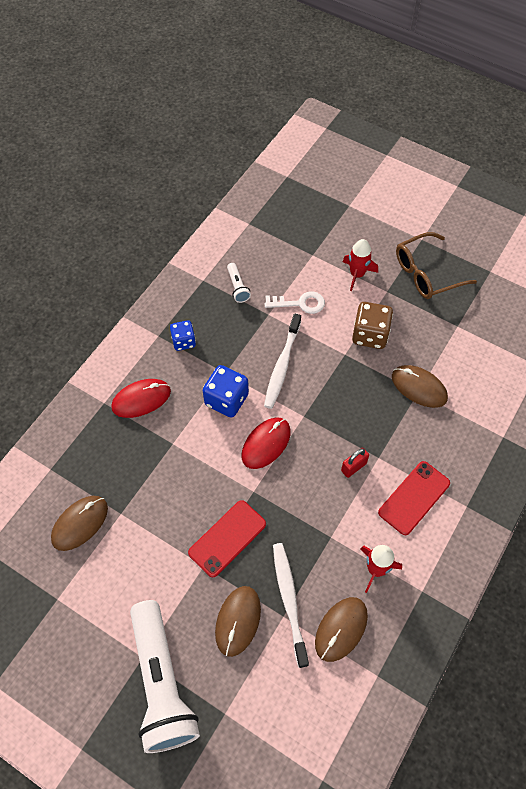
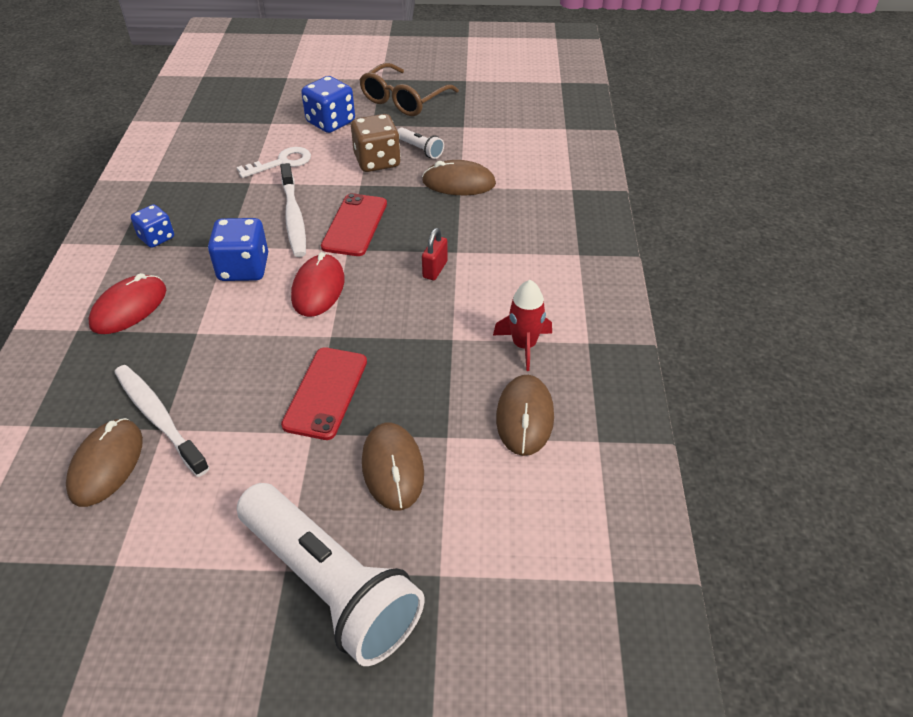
camera: 30 degrees left, 15 degrees down
white flashlight [227,263,251,303] -> white flashlight moved to [397,128,444,159]
white toothbrush [273,543,309,668] -> white toothbrush moved to [114,365,210,477]
red rocket [343,239,378,291] -> blue dice [301,76,355,133]
red phone [378,461,450,535] -> red phone moved to [321,193,387,256]

